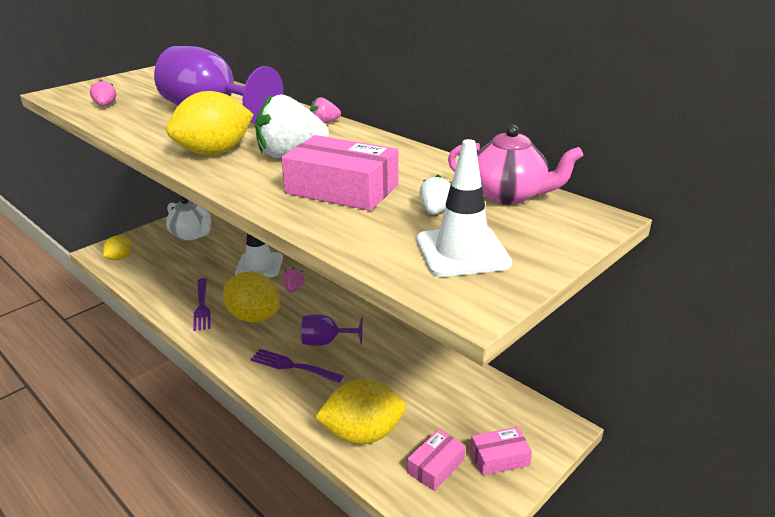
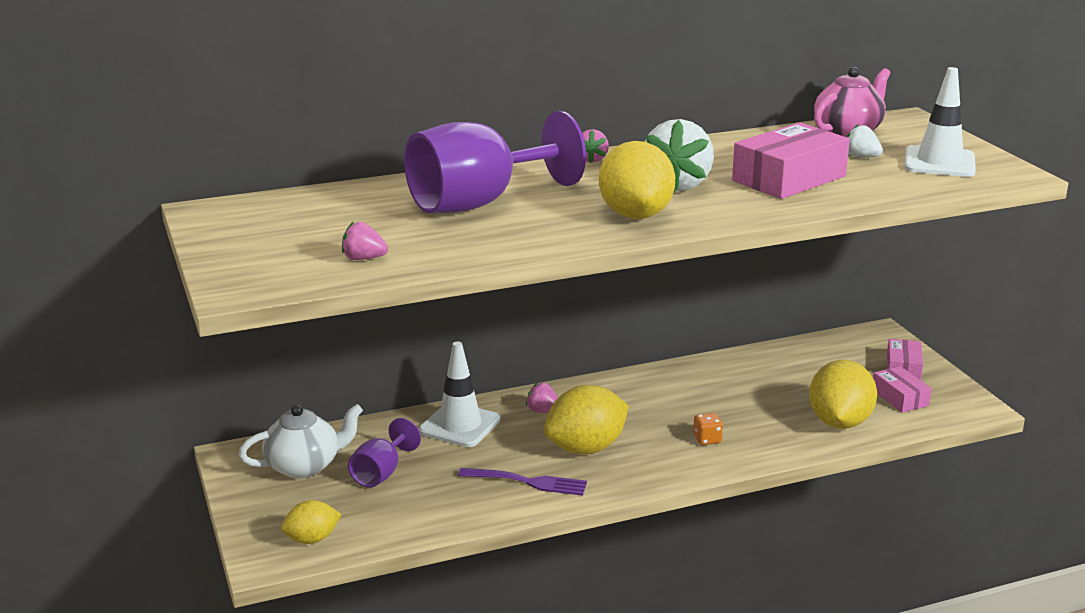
camera: 65 degrees left, 5 degrees down
yellow lemon [103,235,131,260] -> yellow lemon turned 75 degrees counterclockwise [281,500,341,544]
purple fork [250,349,344,383] -> orange dice [693,413,723,445]
purple goblet [301,314,363,346] -> purple goblet moved to [348,418,421,488]

